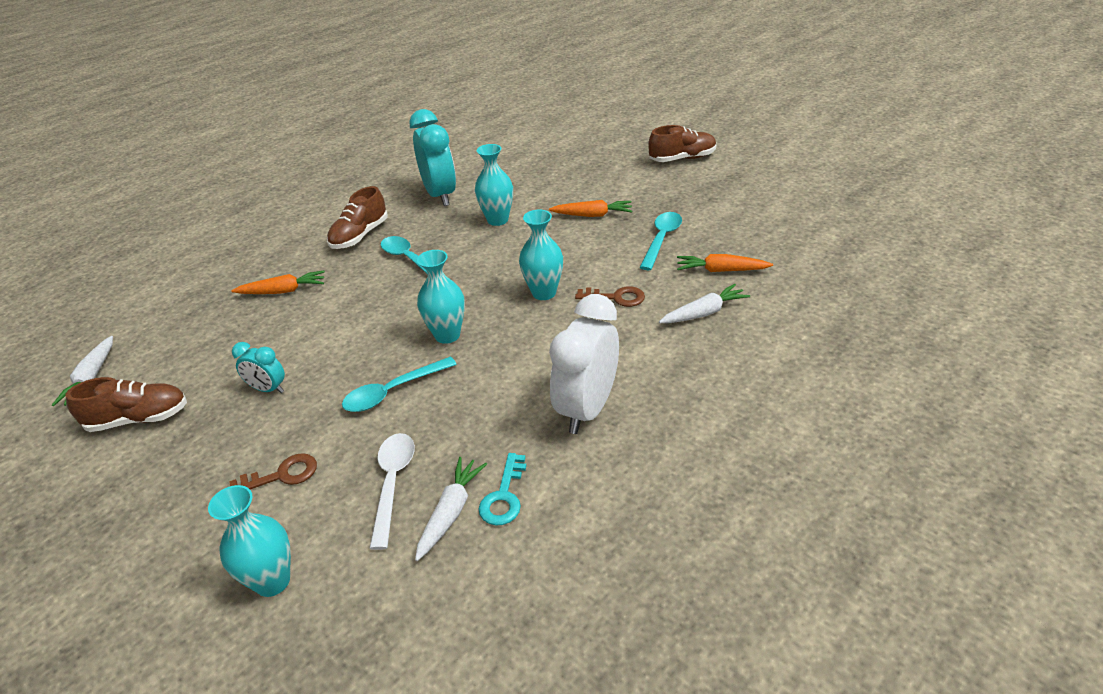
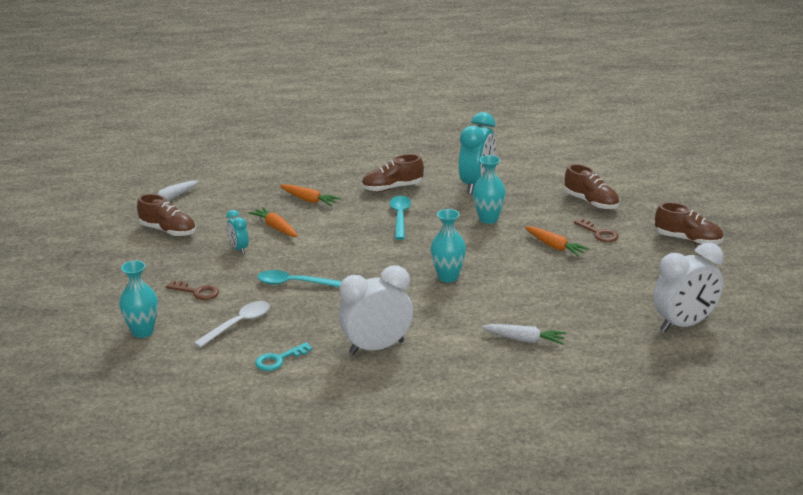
camera: 40 degrees right, 10 degrees down
white carrot [415,457,487,561] -> none
turquoise vase [417,250,465,344] -> none
brown key [575,286,645,307] -> brown key moved to [574,218,619,242]
turquoise spoon [639,212,682,270] -> none
orange carrot [677,254,773,272] -> orange carrot moved to [249,207,298,237]
none -> brown shoe [564,164,619,210]
none -> white clock [653,242,724,332]

